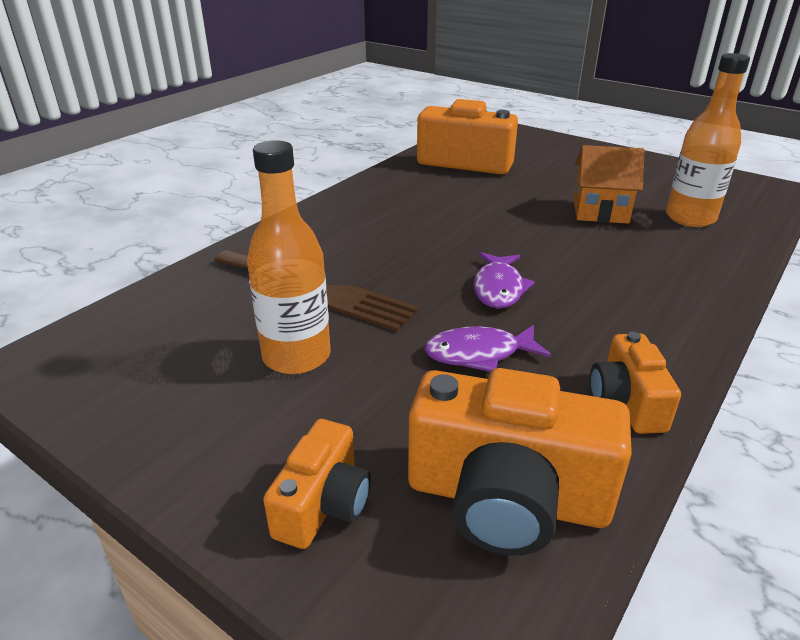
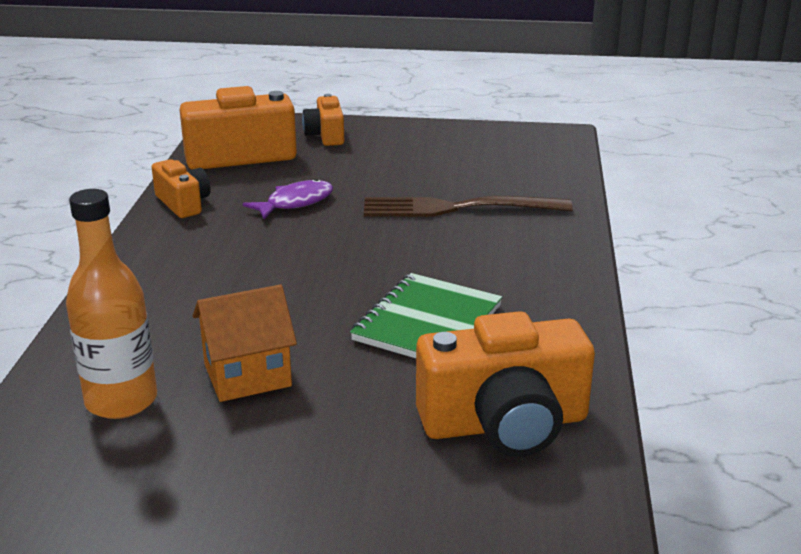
camera: 150 degrees right, 5 degrees down
orange bottle [247,140,330,374] -> none
purple fish [473,252,535,309] -> none
none -> green notebook [350,273,502,358]

